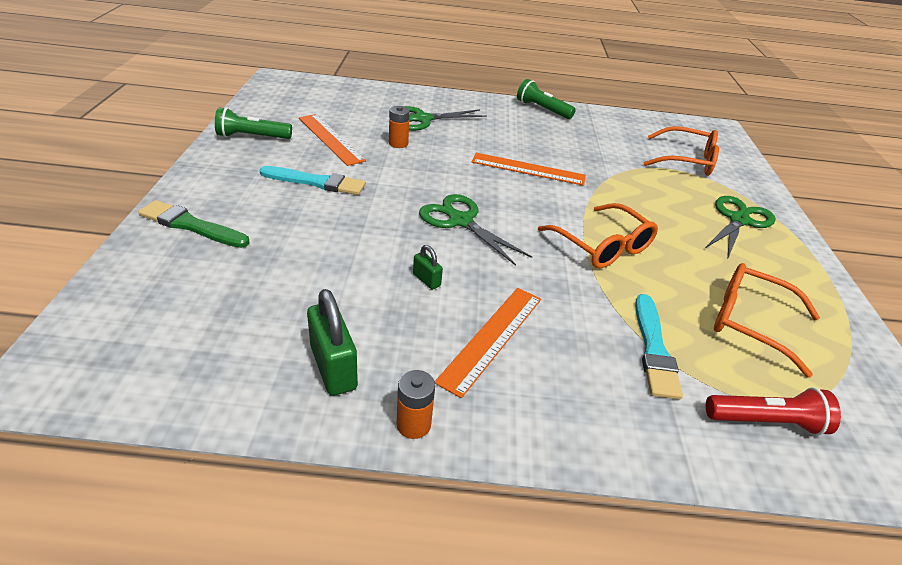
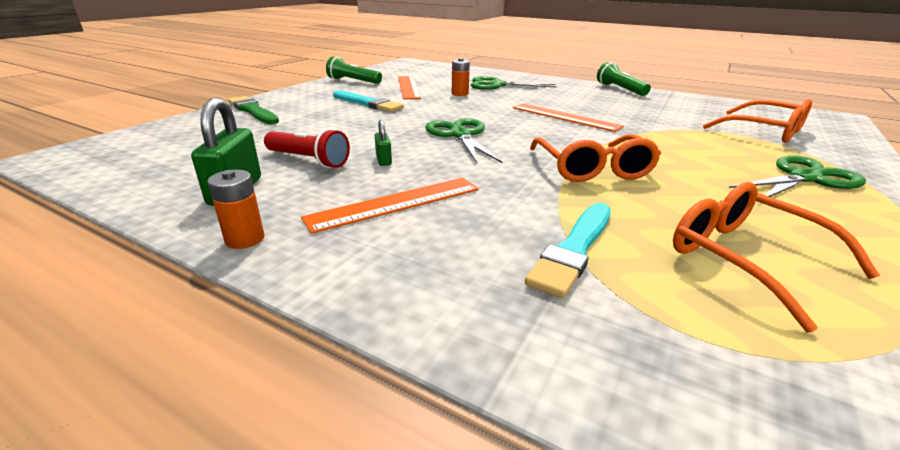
camera: 30 degrees right, 10 degrees down
red flashlight [706,387,841,436] -> red flashlight moved to [264,128,350,168]

